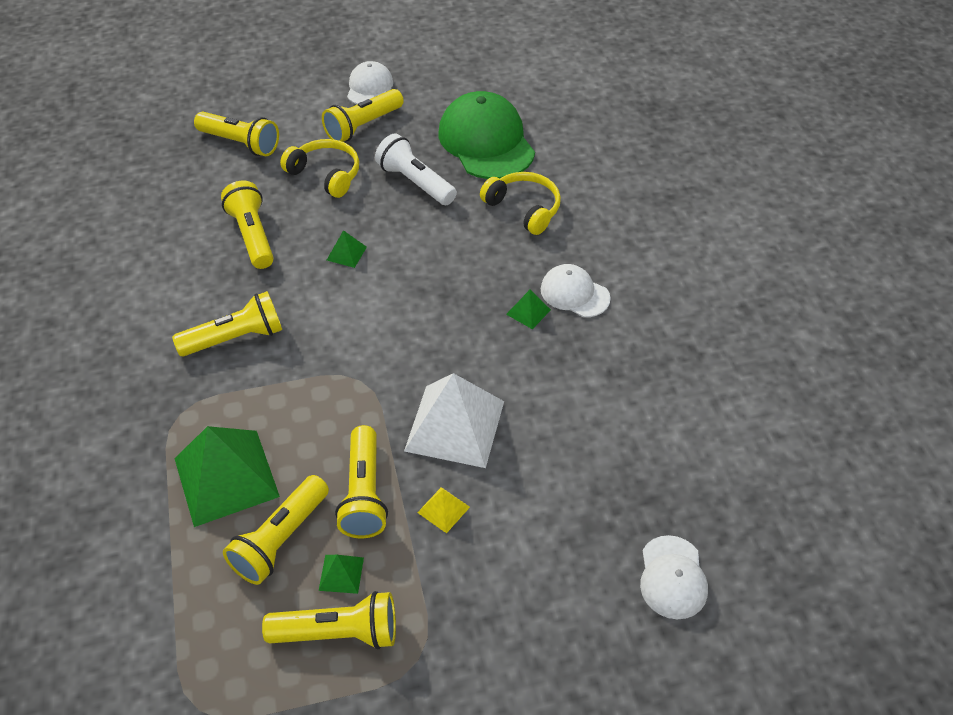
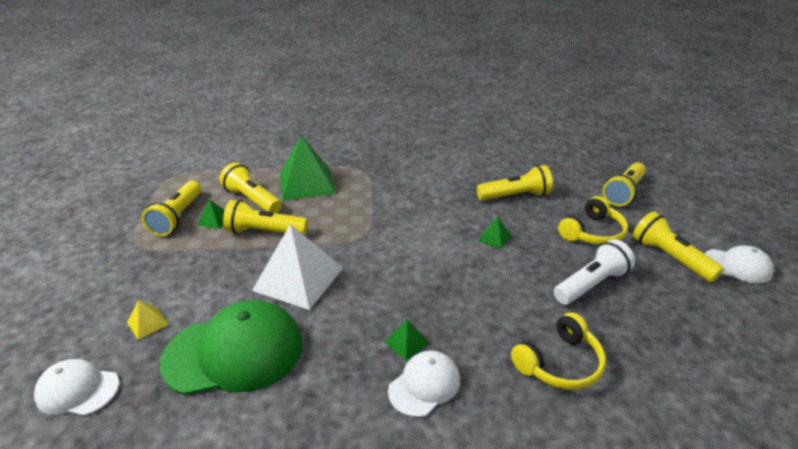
camera: 100 degrees right, 15 degrees down
yellow flashlight [172,291,282,357] -> none
yellow pyramid [417,487,470,533] -> yellow pyramid moved to [127,300,169,340]
green cap [438,91,535,179] -> green cap moved to [160,300,303,395]

